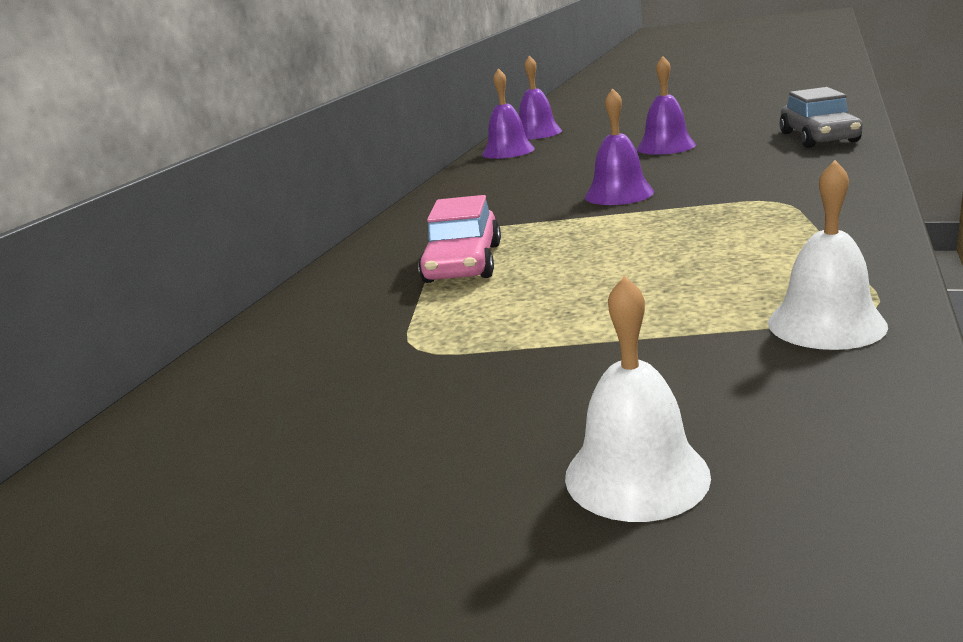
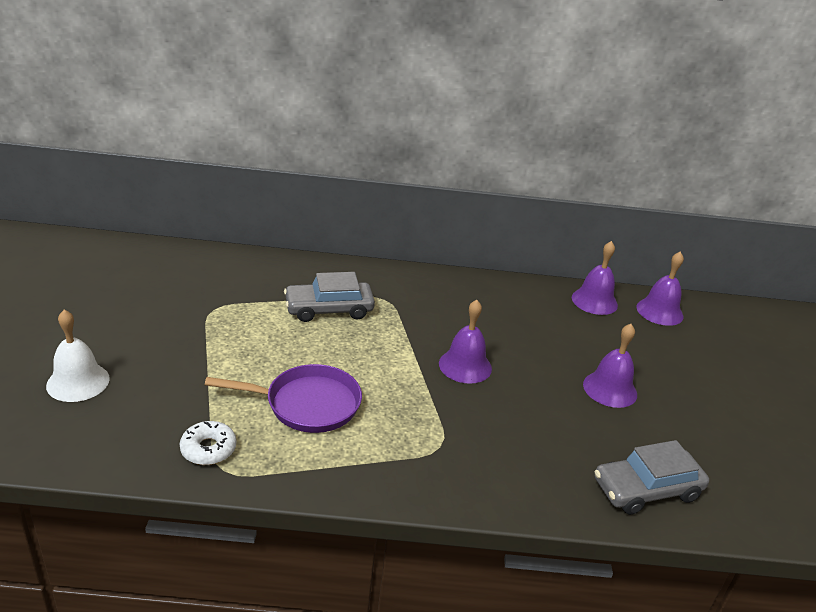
camera: 65 degrees right, 10 degrees up
pink car [418,195,501,283] -> grey car [284,272,375,322]
white bell [768,160,888,350] -> white donut [180,421,236,465]
none -> purple pan [205,364,362,433]

